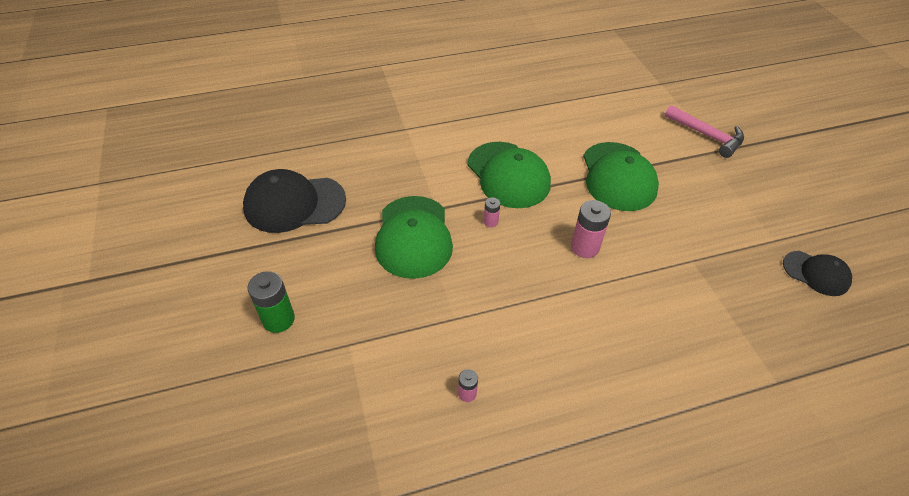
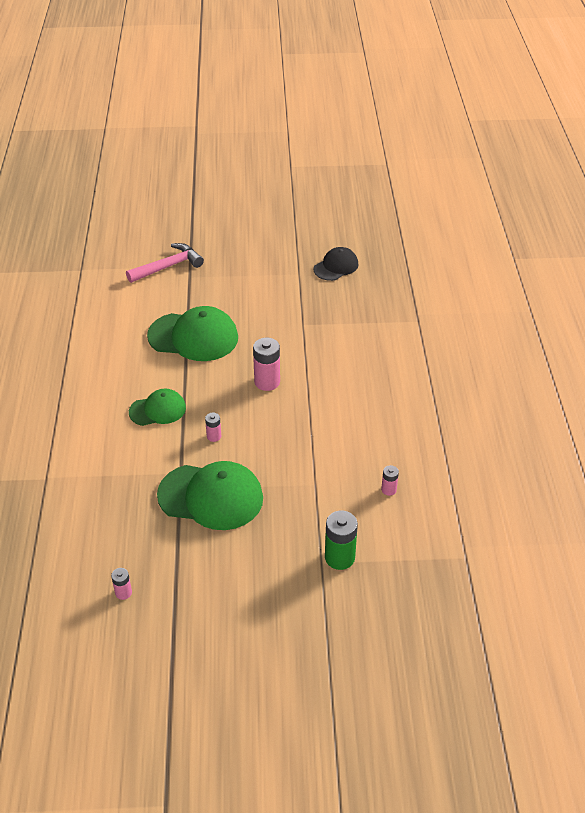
camera: 75 degrees left, 5 degrees down
black cap [243,169,346,233] -> pink battery [111,568,132,600]
green battery [247,271,295,333] -> green battery moved to [325,511,358,570]
green cap [467,142,551,208] -> green cap [129,389,186,426], size x0.58

